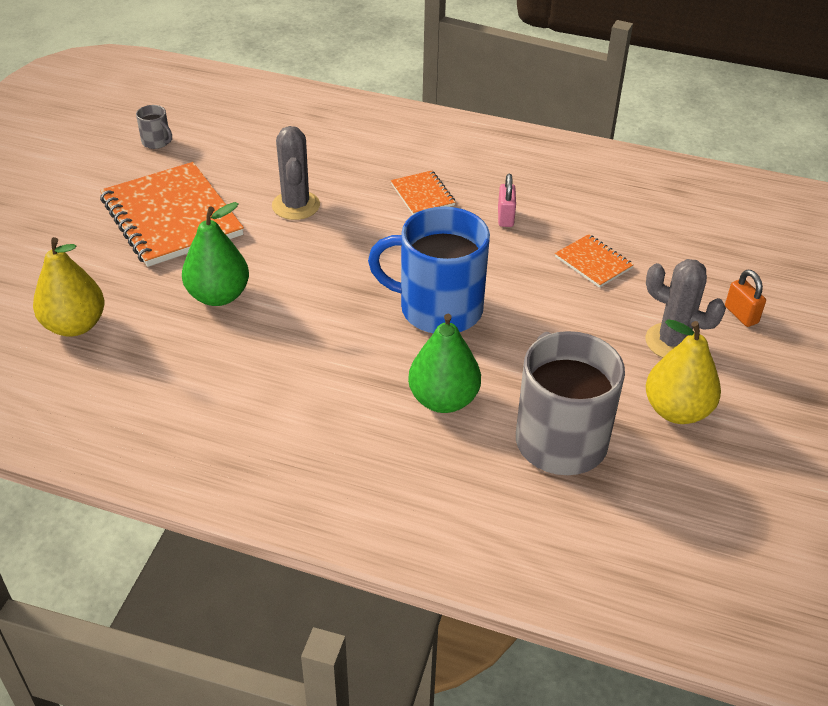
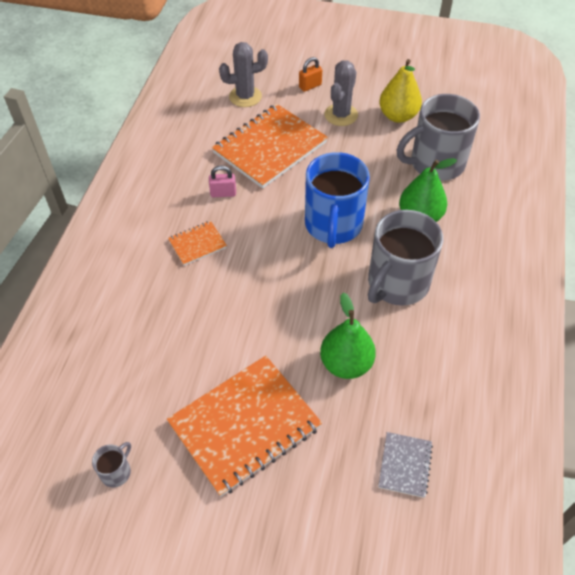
camera: 95 degrees left, 10 degrees up
yellow pear [33,237,105,337] -> grey notebook [378,432,433,498]
grey cactus [272,126,320,220] -> grey cactus moved to [219,42,268,107]
orange notebook [555,234,634,288] -> orange notebook [212,104,328,188], size x2.15
none -> grey mug [368,210,443,306]

